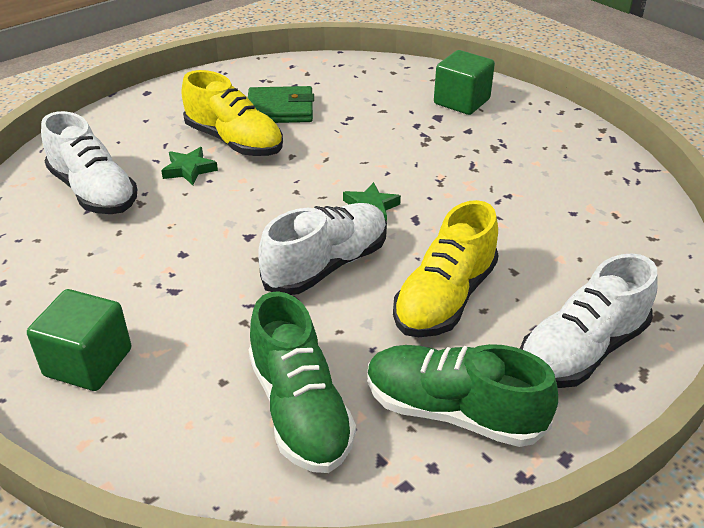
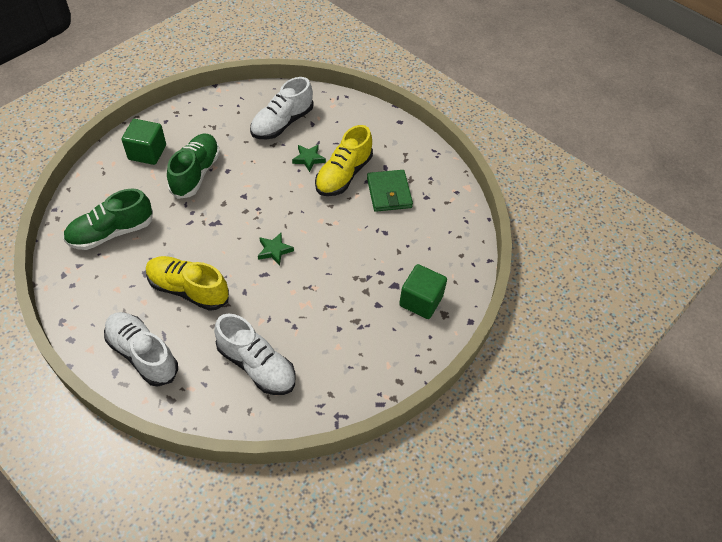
camera: 80 degrees right, 15 degrees up
white shoe [258,203,387,295] -> white shoe moved to [214,314,296,395]
green shoe [367,344,558,447] -> green shoe moved to [167,134,220,199]

